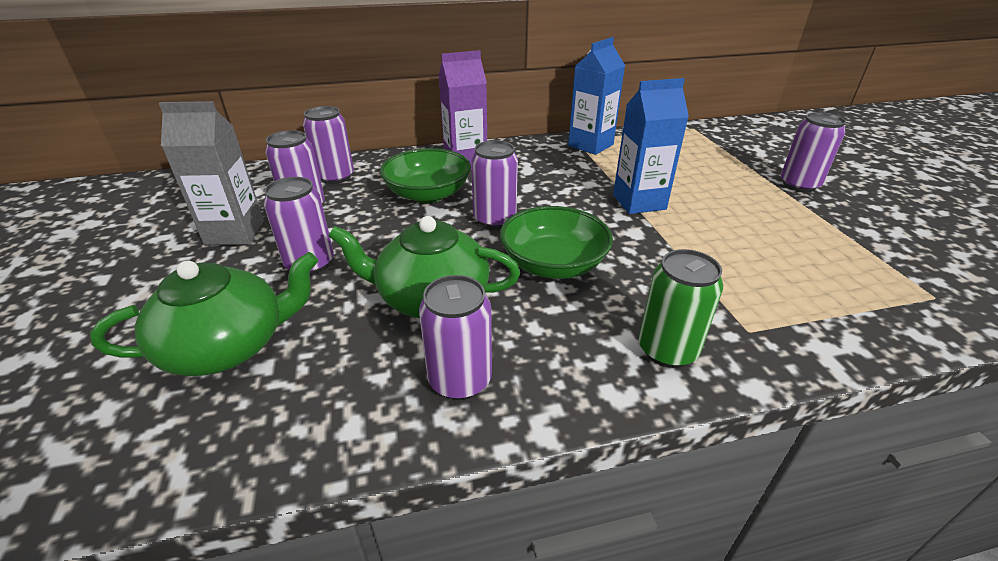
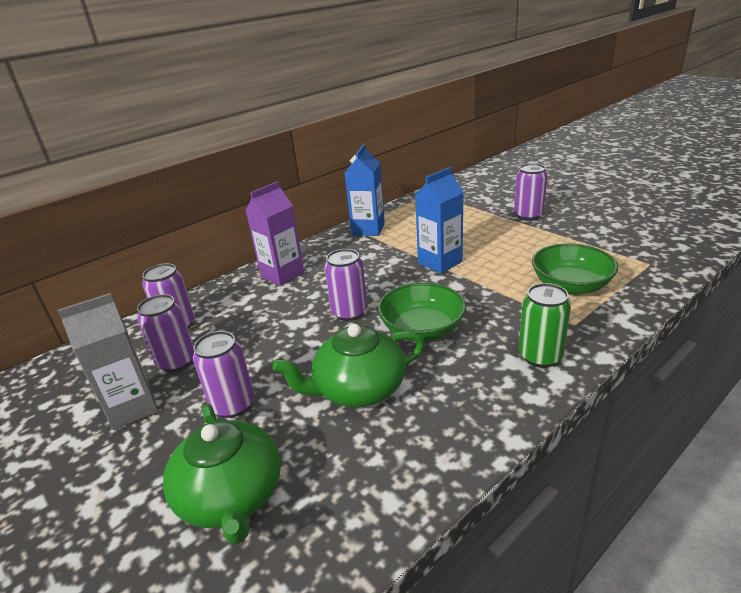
camera: 25 degrees left, 5 degrees down
green teapot [90,252,318,376] -> green teapot turned 120 degrees clockwise [163,404,281,545]
green bowl [380,148,471,203] -> green bowl moved to [532,243,618,295]
purple can [419,275,492,400] -> none

